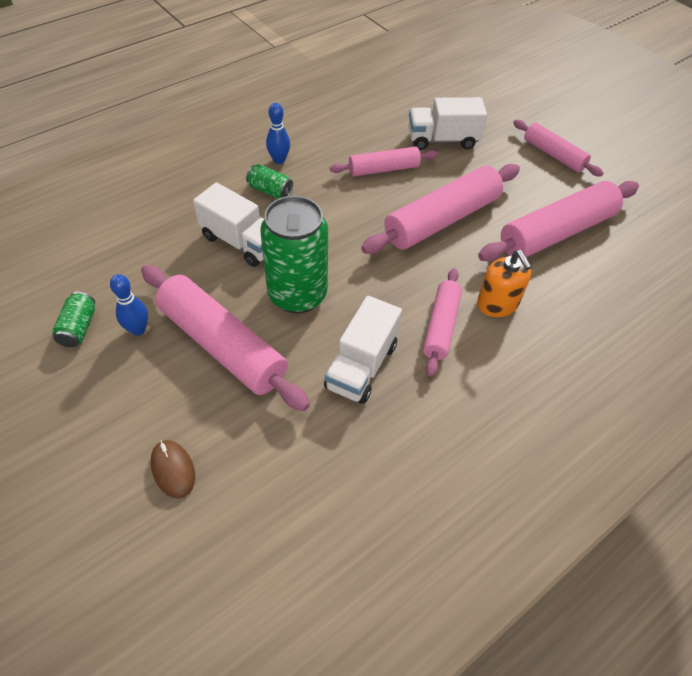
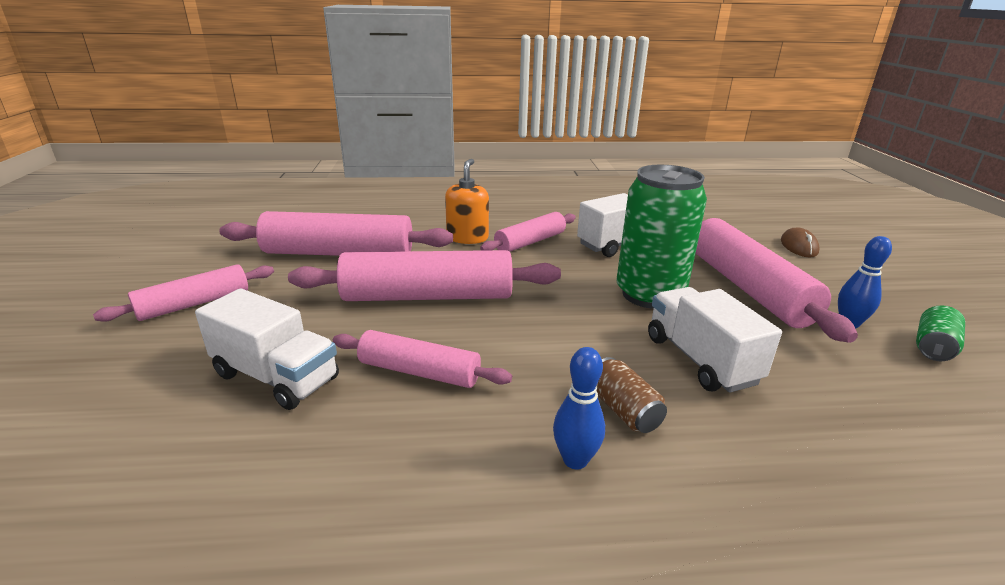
camera: 145 degrees left, 25 degrees down
green can [246,164,293,199] -> brown can [596,357,667,433]
pink rolling pin [513,120,603,177] -> pink rolling pin turned 60 degrees clockwise [93,264,274,322]

